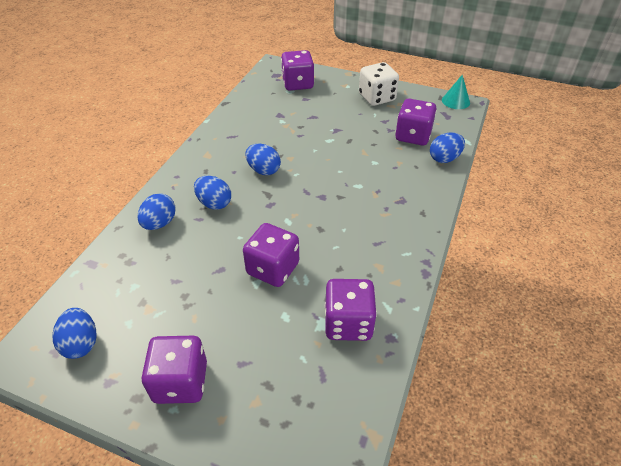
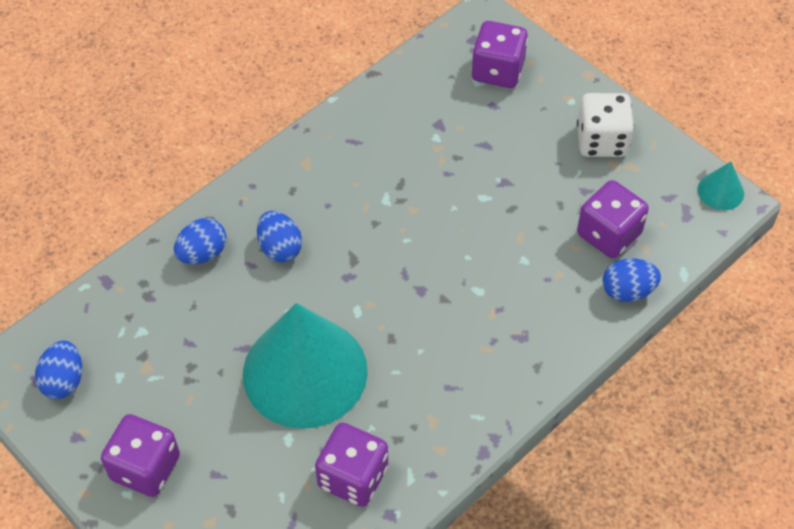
camera: 25 degrees right, 10 degrees up
purple dice [243,223,299,287] -> turquoise cone [243,303,368,429]
blue egg [245,144,281,175] -> none

